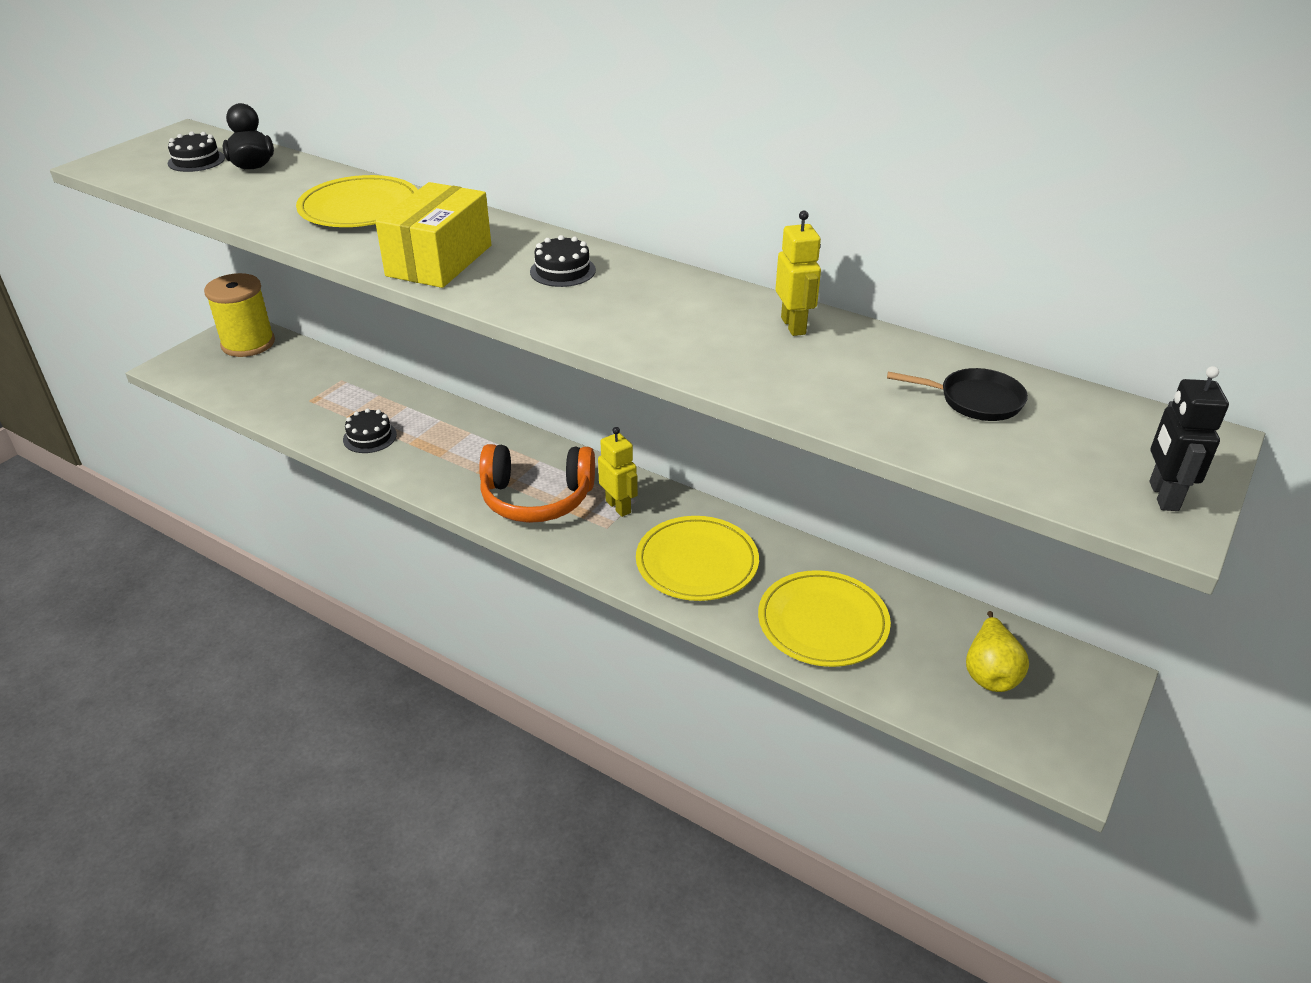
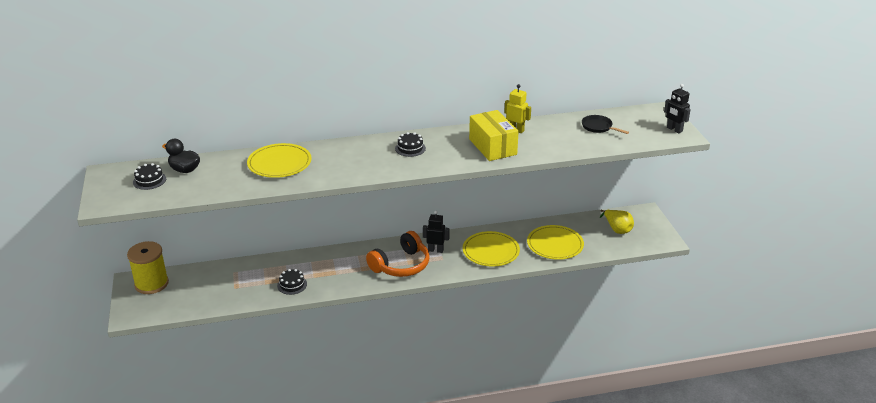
camera: 45 degrees left, 5 degrees down
yellow box [375,182,491,288] -> yellow box moved to [469,110,519,161]
yellow robot [598,427,638,517] -> black robot [423,211,450,253]
black pan [887,368,1028,421] -> black pan turned 105 degrees counterclockwise [582,115,629,134]

